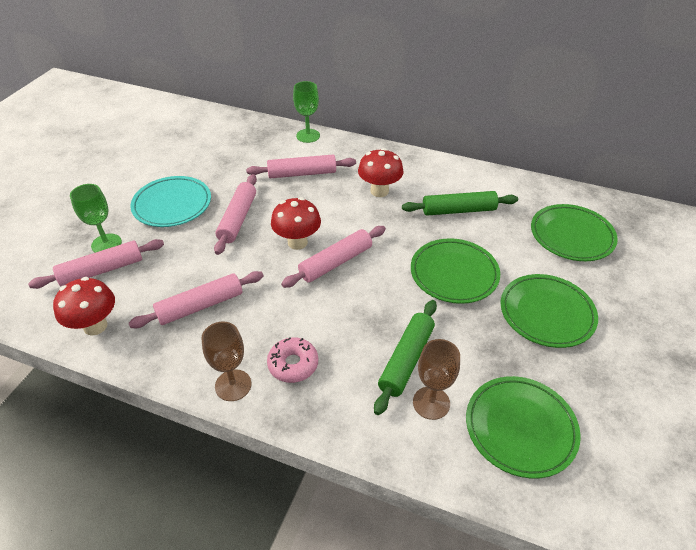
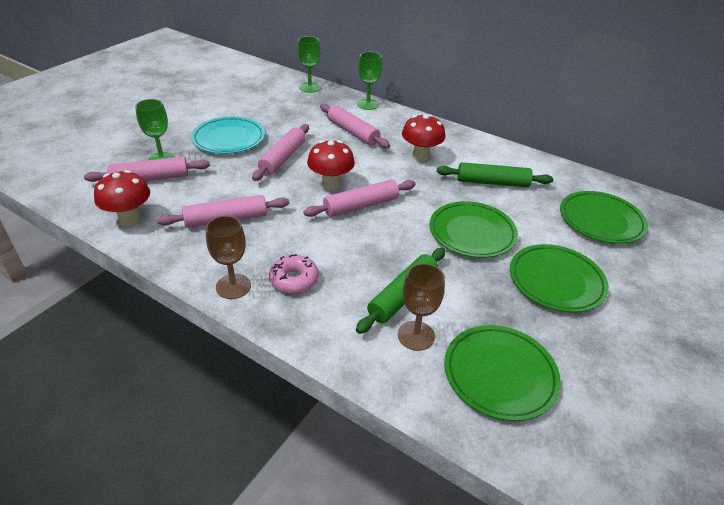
camera: 10 degrees right, 5 degrees down
pink rolling pin [246,155,356,178] -> pink rolling pin turned 45 degrees clockwise [320,104,390,148]
none -> green goblet [298,36,321,93]

